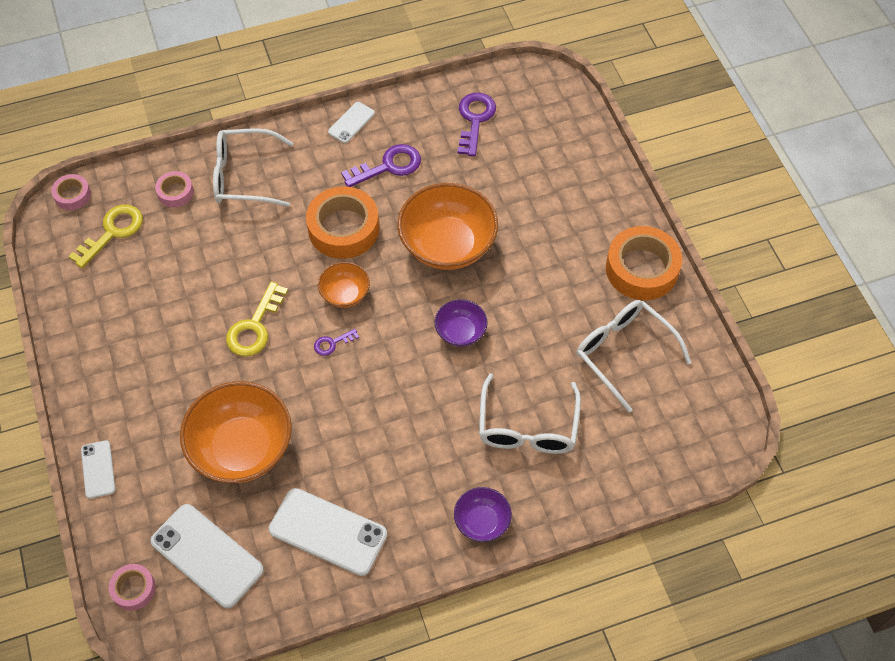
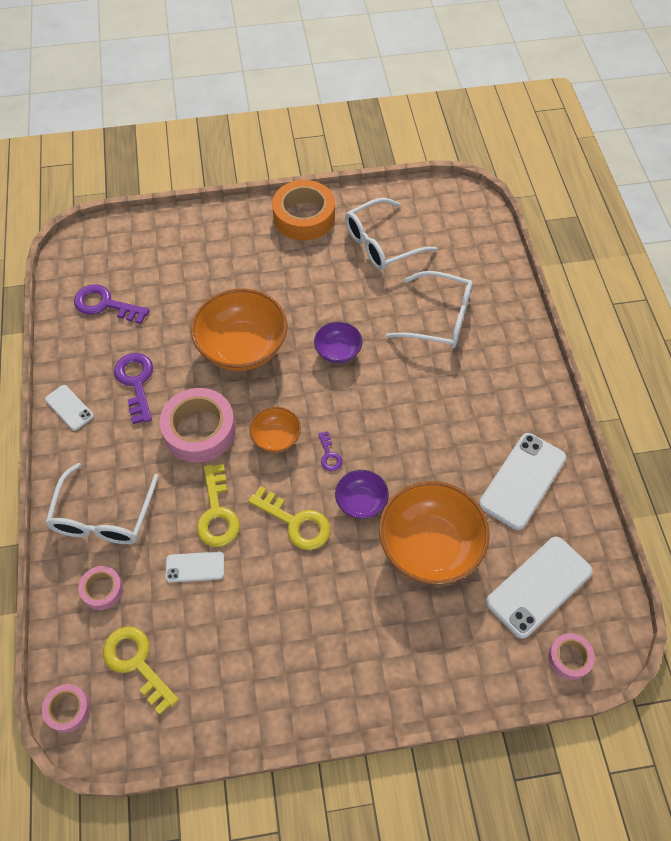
camera: 80 degrees left, 0 degrees up
white phone [81,440,115,499] -> white phone moved to [165,552,224,583]
orange tape [306,186,379,259] -> pink tape [160,388,236,463]
purple bowl [454,487,512,542] -> purple bowl moved to [335,470,389,519]
none -> yellow key [197,464,240,547]

